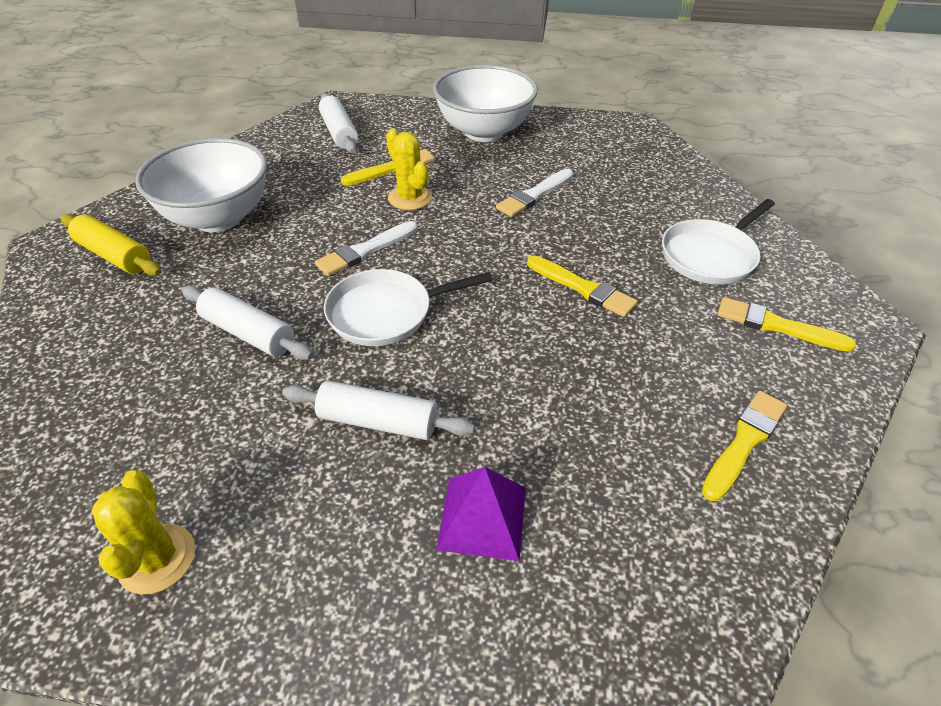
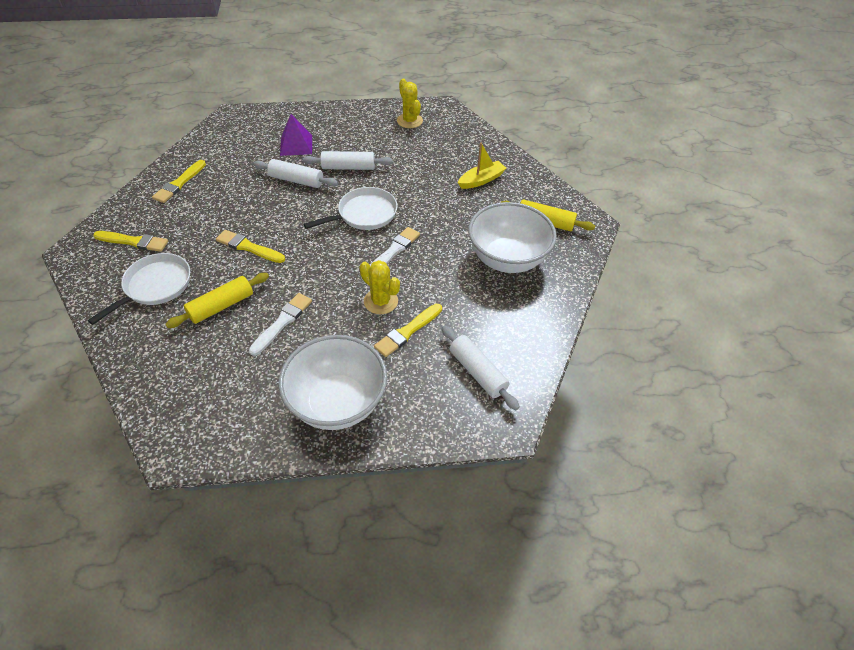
camera: 165 degrees right, 5 degrees up
white rolling pin [182,286,313,360] -> white rolling pin moved to [253,159,338,188]
none -> yellow rolling pin [165,273,269,328]
none -> yellow boat [458,143,507,189]

